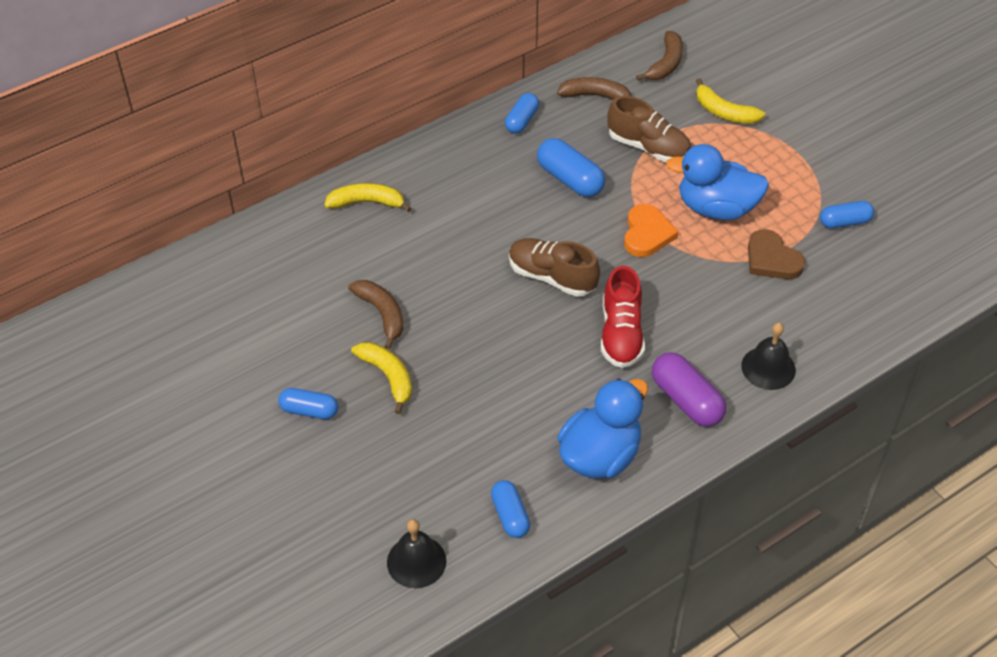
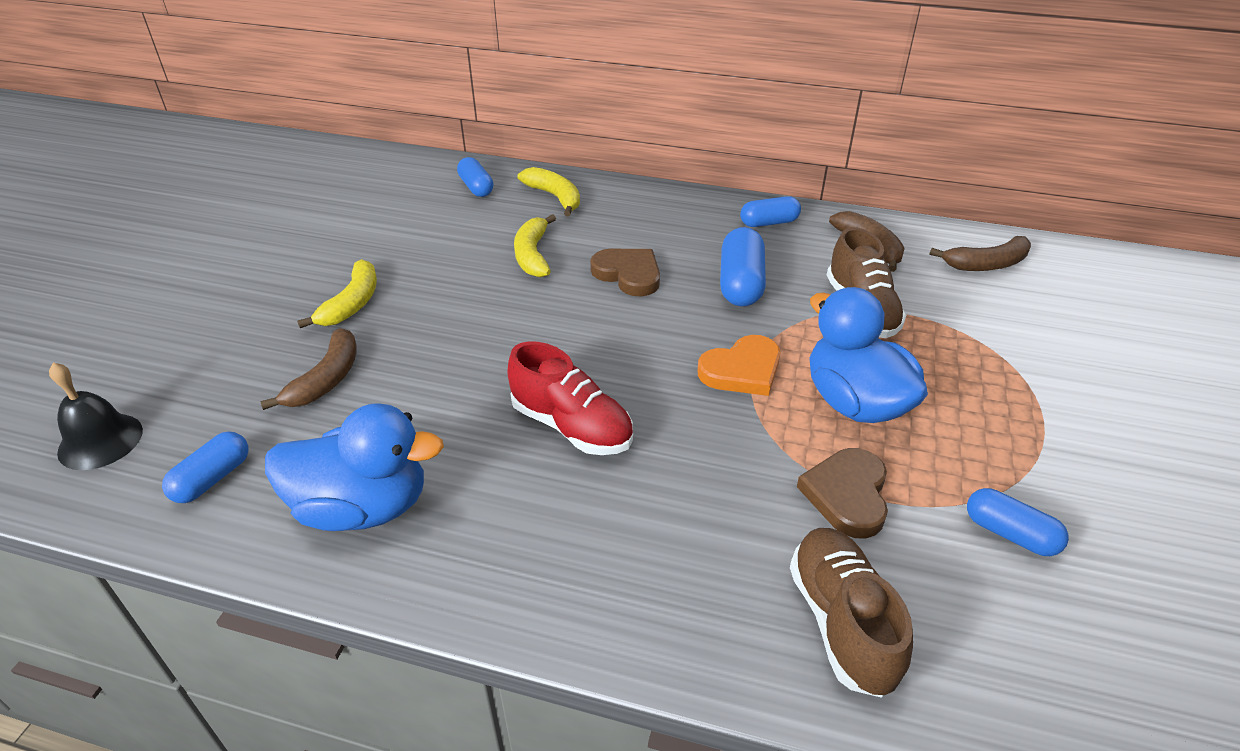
camera: 50 degrees right, 10 degrees down
blue capsule [278,388,338,419] -> blue capsule moved to [457,157,493,197]
brown banana [348,280,403,349] -> brown banana moved to [260,328,357,410]
brown shoe [509,238,600,297] -> brown shoe moved to [790,528,913,698]
red shoe [601,266,645,368] -> red shoe turned 105 degrees counterclockwise [507,341,633,455]
purple capsule [652,352,726,427] -> none
yellow banana [696,78,765,124] -> yellow banana moved to [514,214,556,277]
black bell [741,323,796,390] -> none
none -> brown heart [590,249,660,296]

